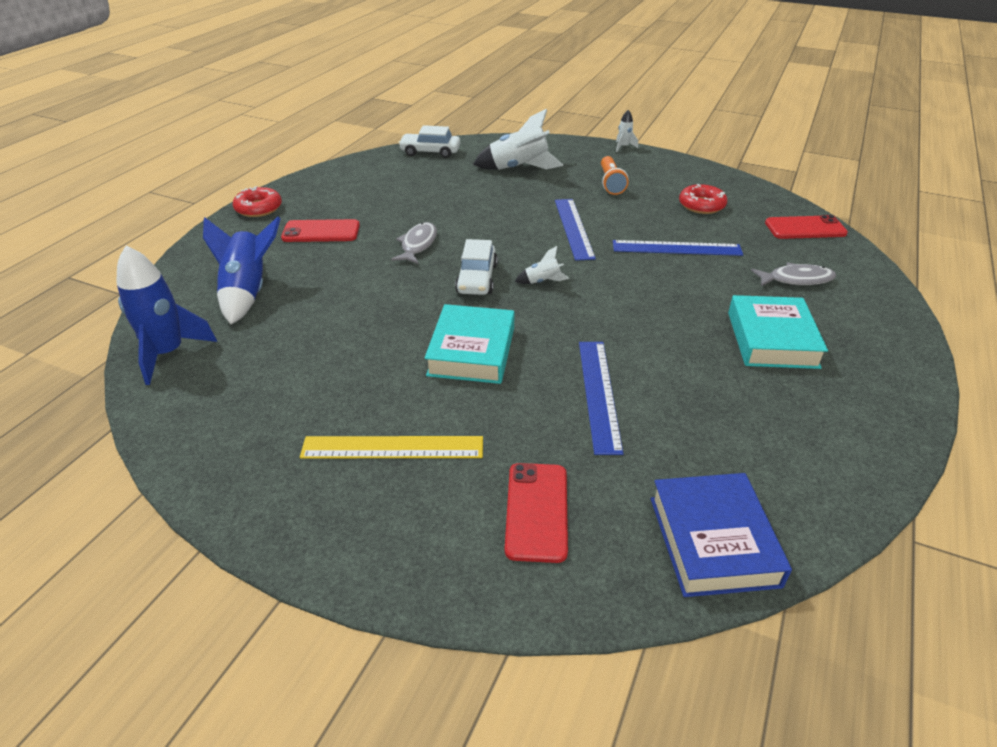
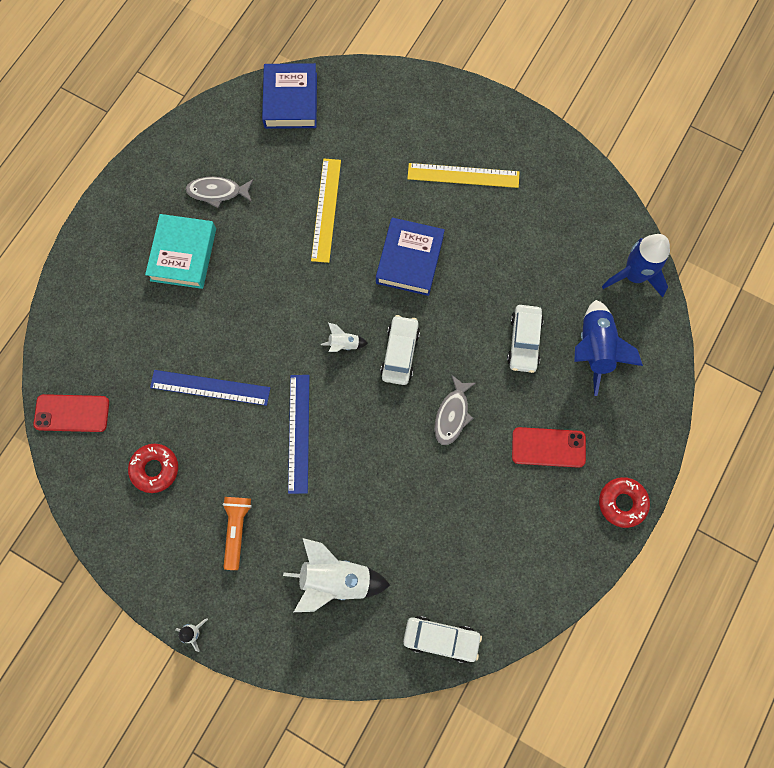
camera: 175 degrees left, 35 degrees up
turquoise book [424,304,514,384] -> blue book [376,218,445,296]
red phone [505,463,568,563] -> none
blue ruler [579,342,624,455] -> yellow ruler [311,158,341,263]
grey fish [751,263,836,286] -> grey fish moved to [186,177,253,208]
none -> white car [507,305,544,373]

